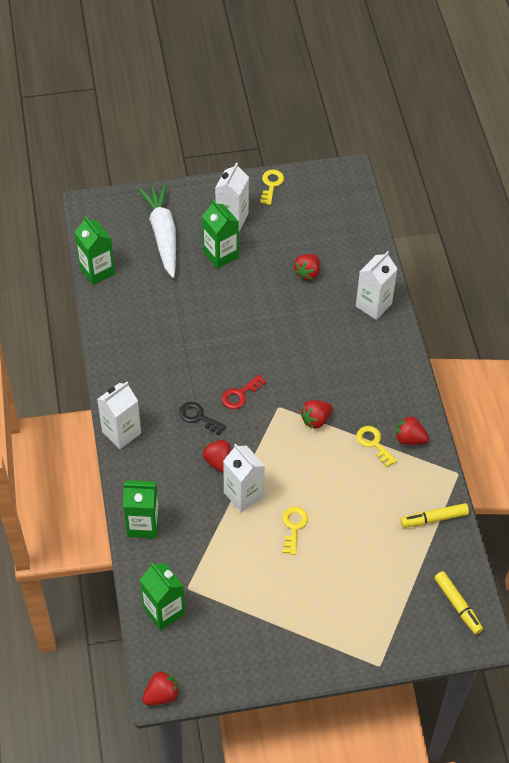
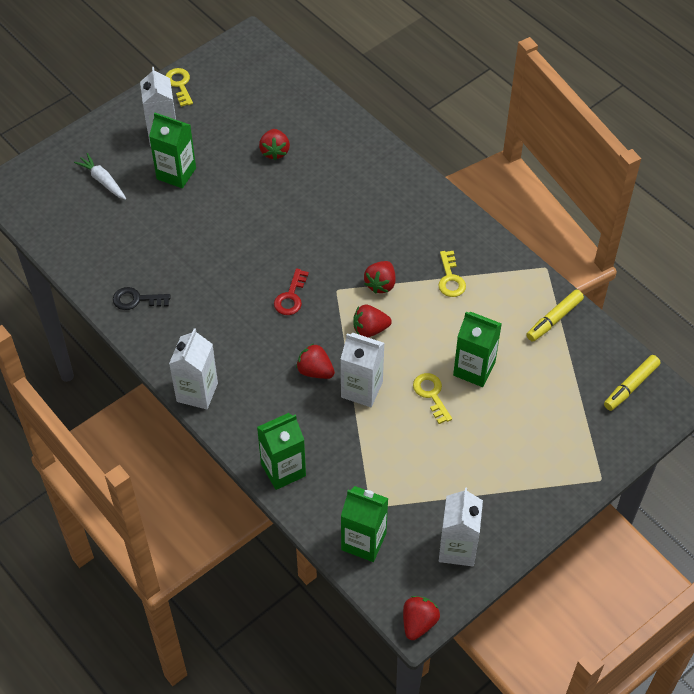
camera: 30 degrees left, 0 degrees up
green carton [74,216,115,285] -> green carton moved to [453,312,502,387]
white carrot [138,183,176,278] -> white carrot [74,153,126,200], size x0.53
black key [179,402,226,435] -> black key moved to [113,287,171,310]
white carton [356,251,398,320] -> white carton moved to [439,487,483,566]
yellow key [356,426,397,467] -> yellow key turned 120 degrees counterclockwise [438,251,466,297]
red strawberry [395,416,429,445] -> red strawberry moved to [353,305,392,337]
yellow marker [434,571,483,634] -> yellow marker turned 105 degrees clockwise [604,355,661,411]

